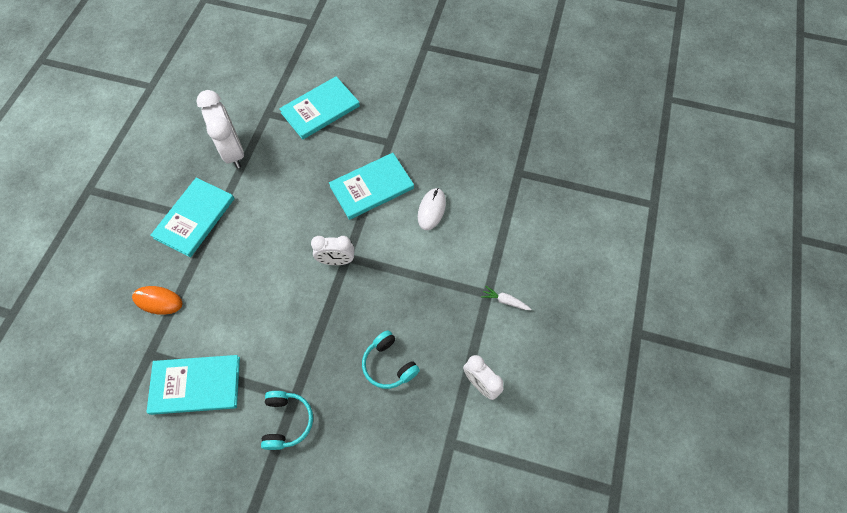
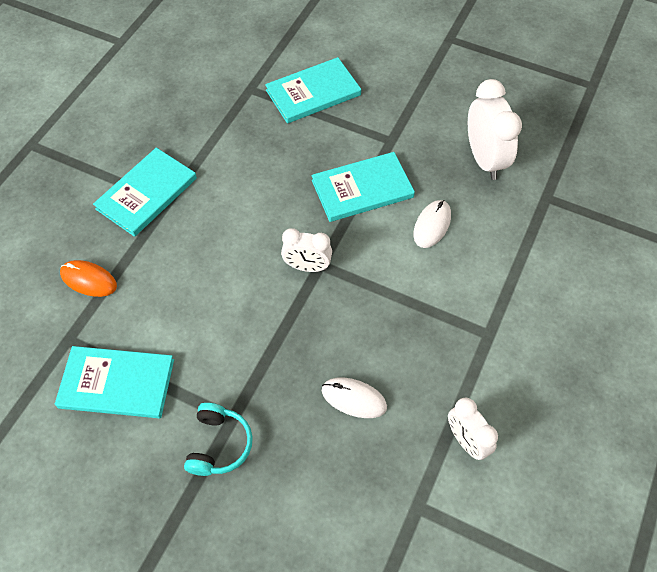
camera: 10 degrees right, 5 degrees down
white clock [196,90,244,169] -> white clock moved to [468,79,522,180]
turquoise headphones [362,330,420,389] -> white mouse [322,378,387,418]
white carrot [481,285,531,310] -> none

